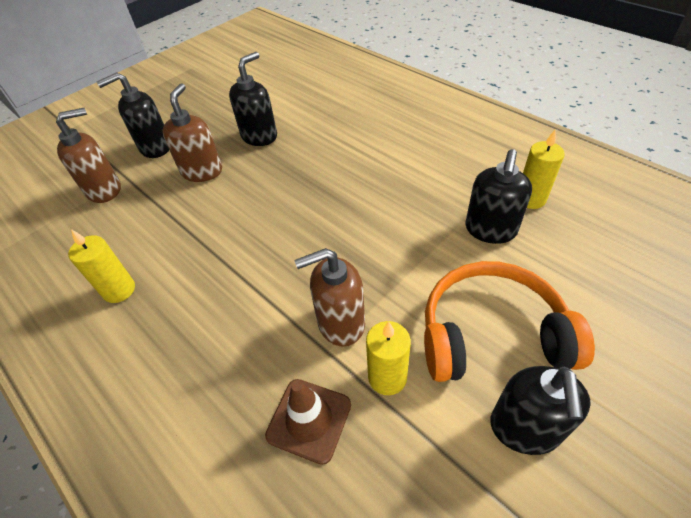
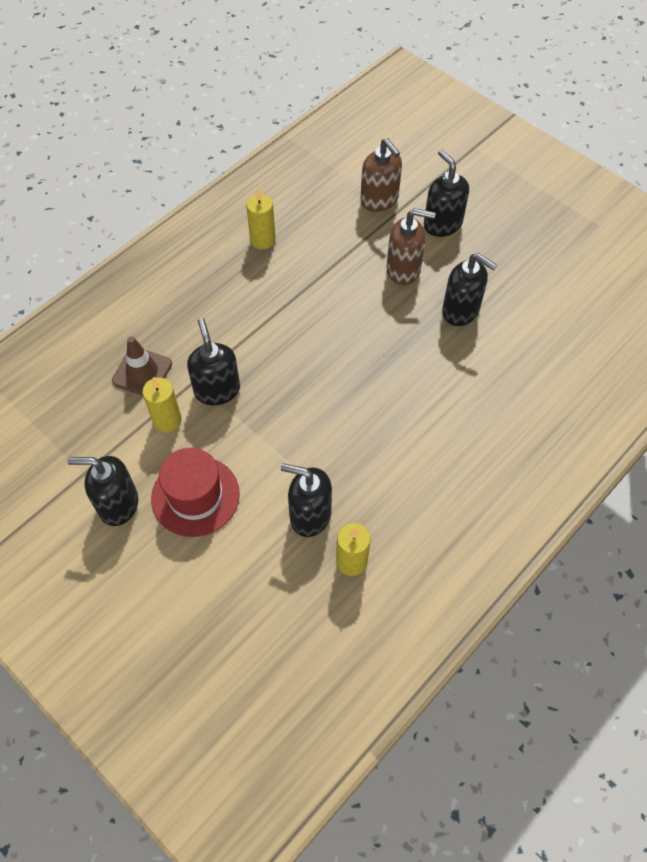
camera: 85 degrees right, 10 degrees up
brown soap dispenser [295,248,365,347] -> black soap dispenser [187,318,240,405]
orange headphones [424,261,595,382] -> red hat [151,448,240,537]

